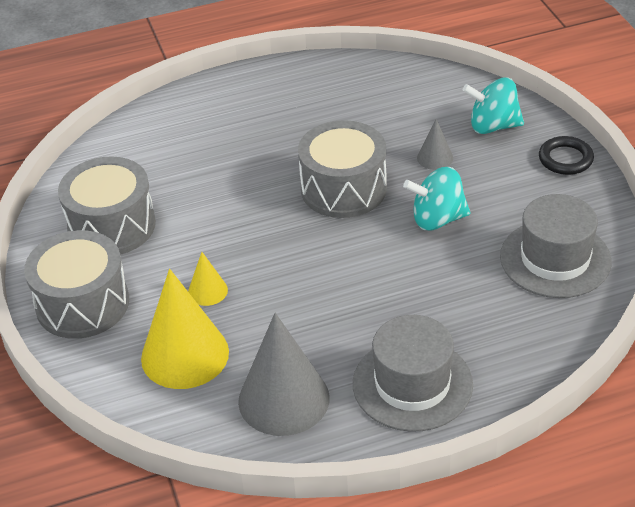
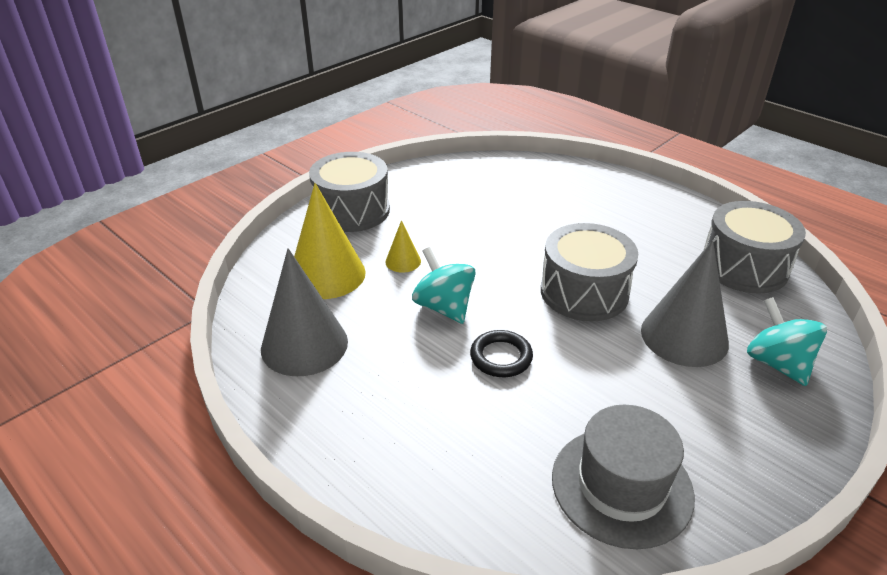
camera: 60 degrees right, 5 degrees down
grey drum [58,157,156,255] -> grey drum moved to [703,201,806,293]
grey hat [353,315,473,432] -> none
turquoise spinning top [403,167,470,230] -> turquoise spinning top moved to [412,247,476,324]
grey cone [417,119,453,170] -> grey cone [641,240,729,367], size x2.09
black ring [539,136,594,175] -> black ring moved to [470,330,533,377]

